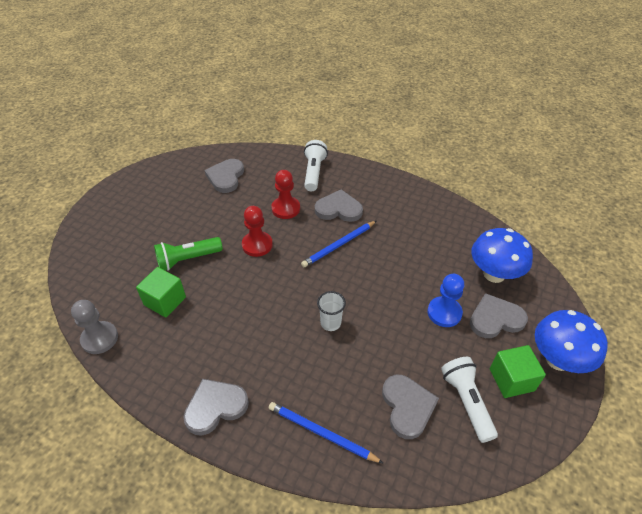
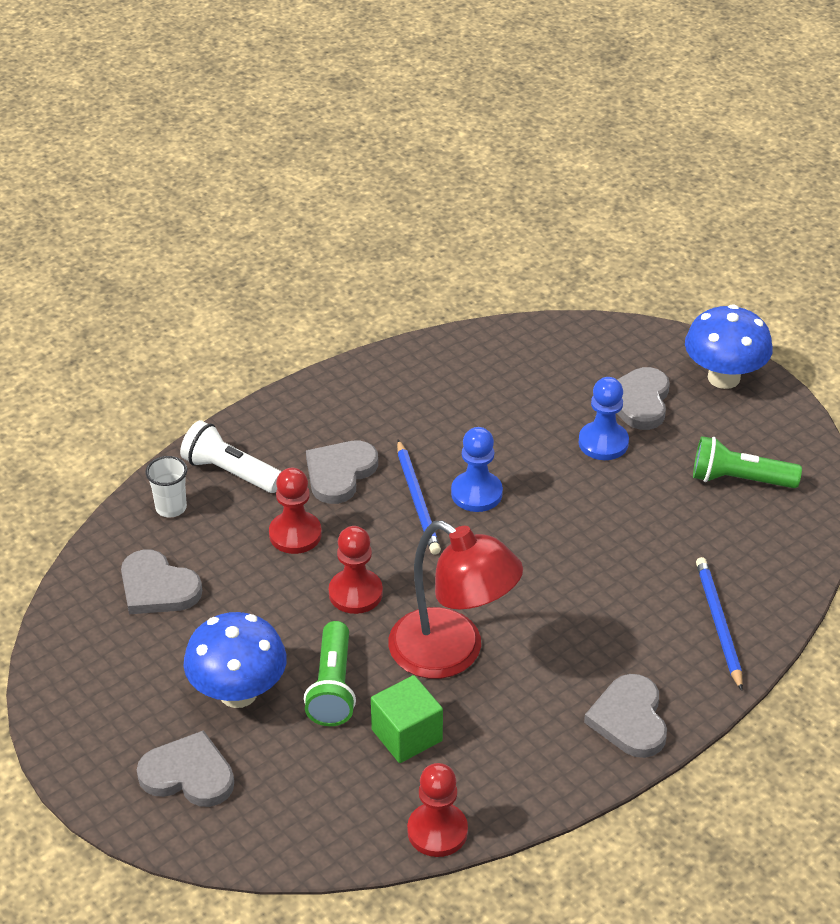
camera: 65 degrees left, 5 degrees down
grey pawn [71,300,118,354] -> red pawn [407,763,468,857]
blue pencil [269,402,383,463] -> blue pencil turned 120 degrees clockwise [696,557,743,691]
white cup [317,291,346,331] -> white cup moved to [146,456,187,517]
grey heart [382,375,439,439] -> grey heart moved to [137,730,234,807]
white flashlight [441,357,498,443] -> green flashlight [693,436,802,488]
blue mushroom [471,228,533,283] -> blue mushroom moved to [184,612,287,708]
green cube [490,345,546,398] -> none
none -> red lamp [388,520,523,679]
none -> blue pawn [451,427,503,512]

